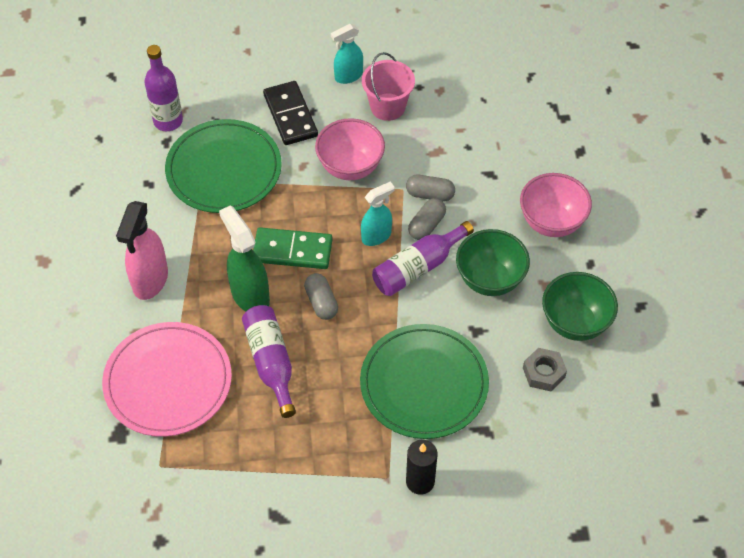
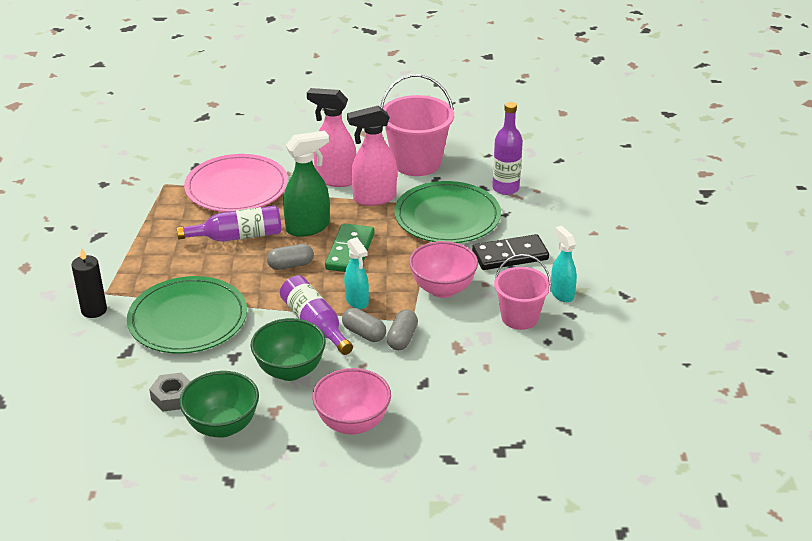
camera: 95 degrees right, 20 degrees down
none -> pink spray bottle [347,106,397,206]
none -> pink bucket [380,74,454,176]

